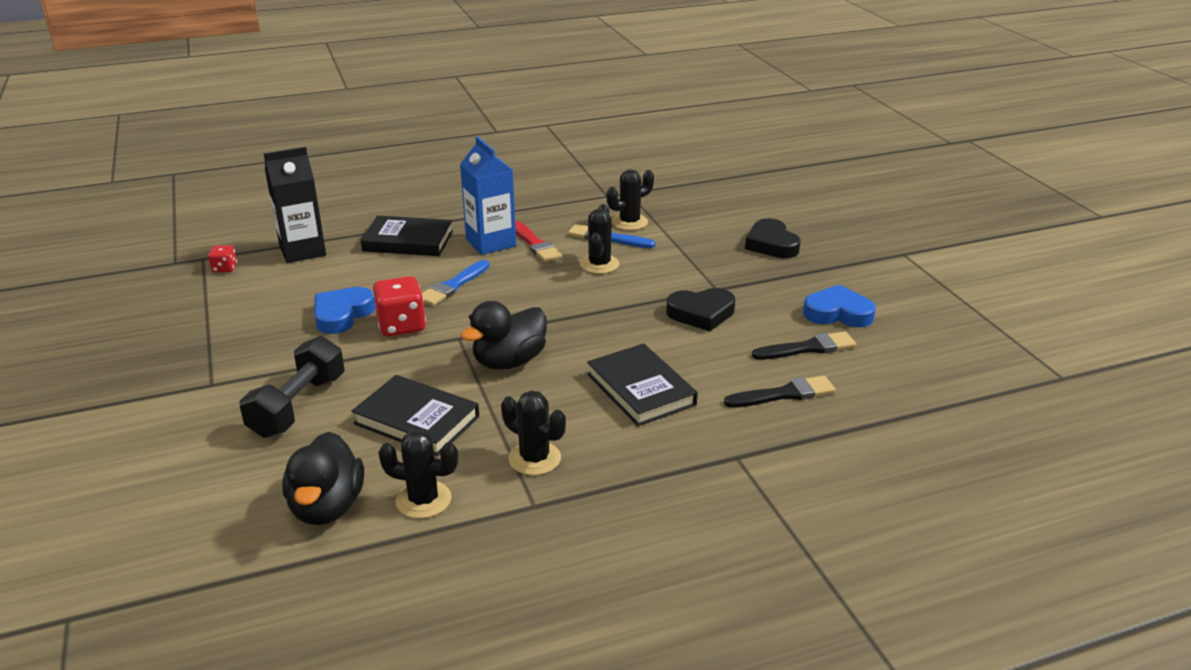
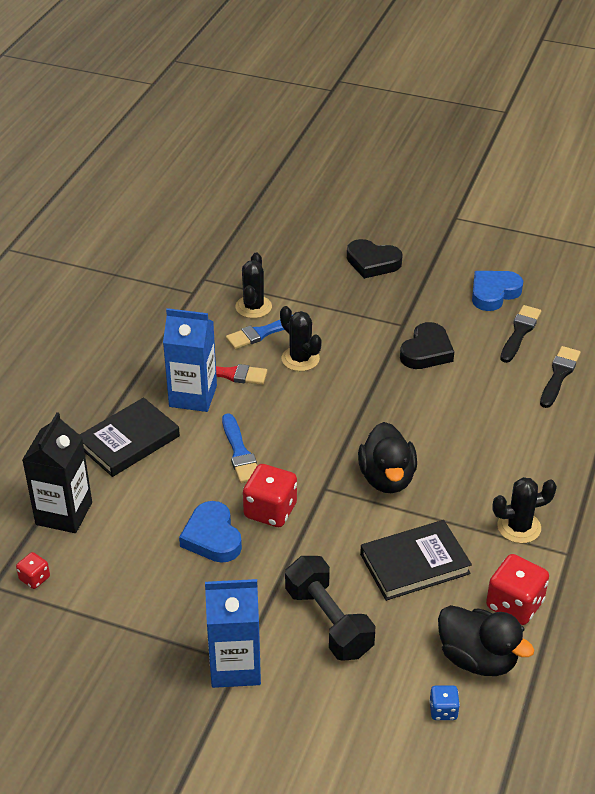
camera: 50 degrees left, 10 degrees up
black cactus [378,430,458,519] -> red dice [486,554,549,625]
black book [587,343,698,426] -> none
none -> blue carton [205,579,261,688]
none -> blue dice [429,685,460,720]

